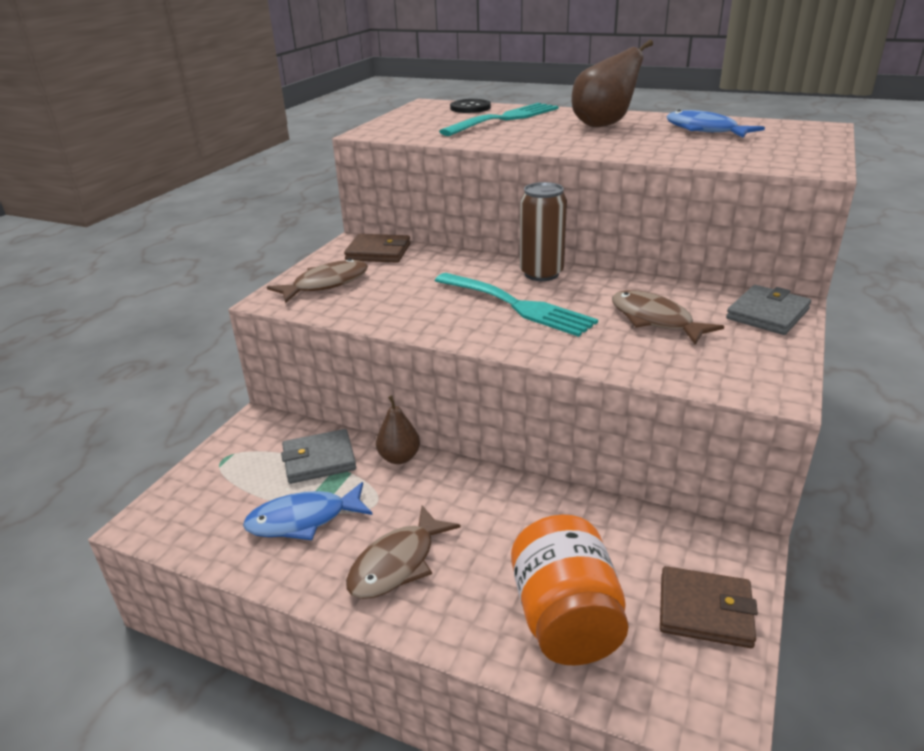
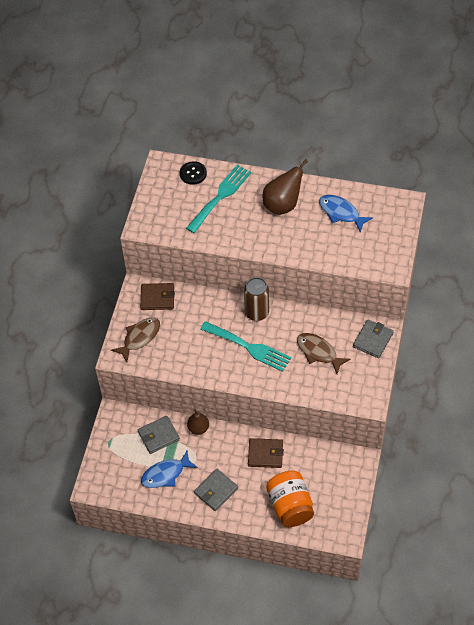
camera: 10 degrees left, 25 degrees up
brown fish [346,506,460,599] -> grey wallet [194,469,238,511]
brown wallet [660,566,758,648] -> brown wallet moved to [248,438,284,468]

